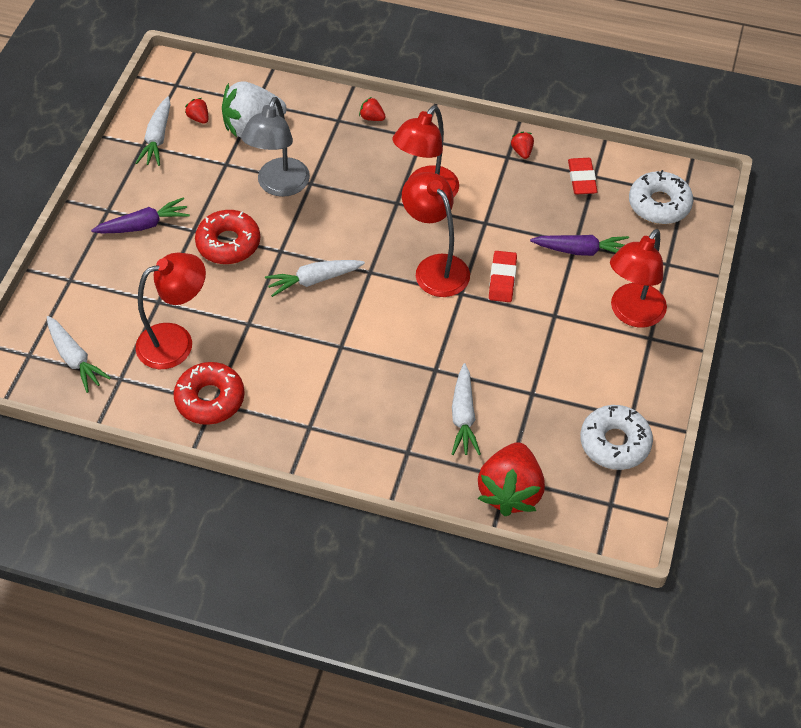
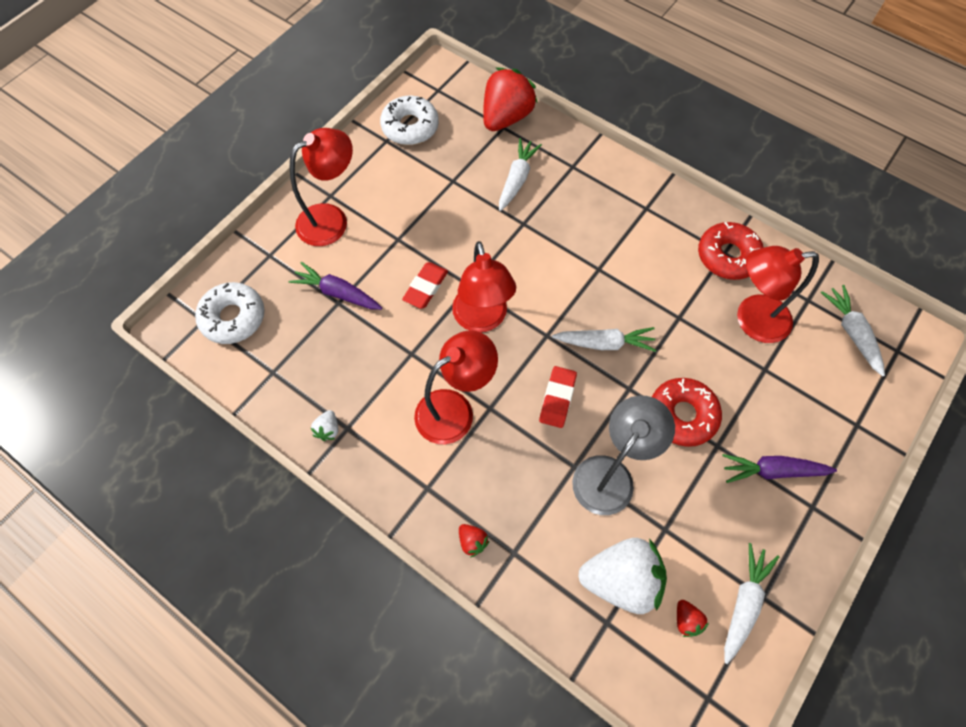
camera: 160 degrees left, 10 degrees up
red strawberry [511,132,534,159] -> white strawberry [311,410,338,441]
red eraser [568,158,598,195] -> red eraser moved to [539,366,577,428]

